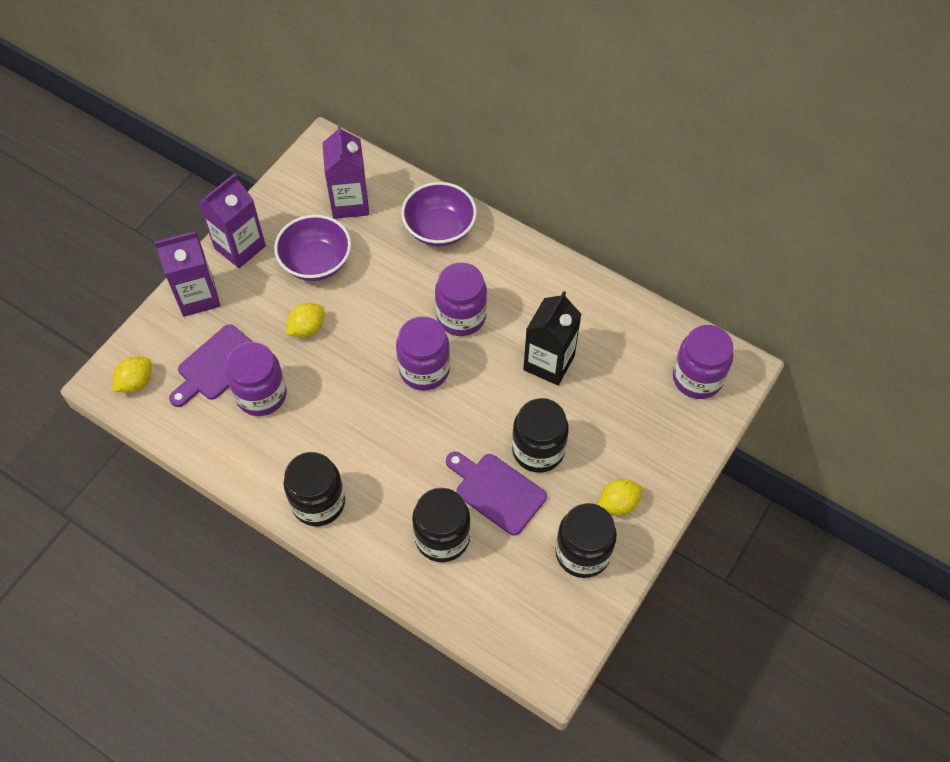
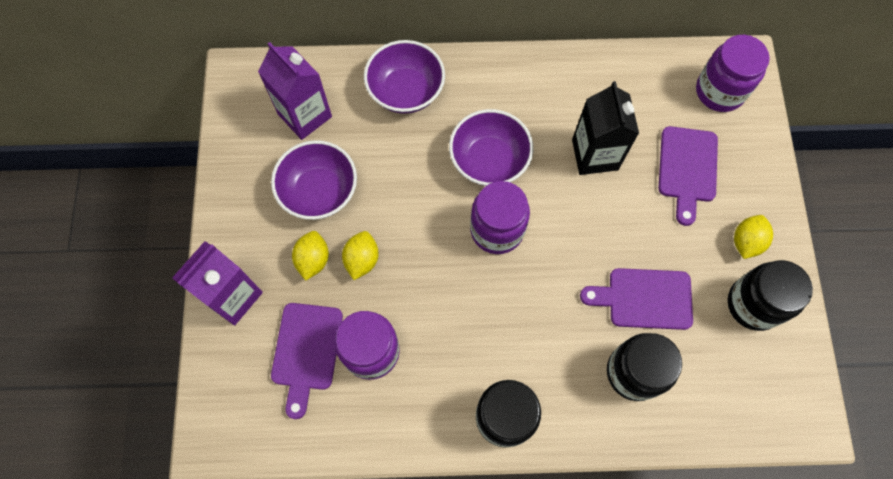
camera: 35 degrees left, 10 degrees up
yellow lemon [112,357,152,393] -> yellow lemon moved to [292,231,329,281]
purple carton [199,173,266,268] -> none
purple jar [435,262,487,336] -> purple bowl [449,109,533,186]
black jar [512,398,569,473] -> none
none -> purple cutting board [658,126,718,226]

